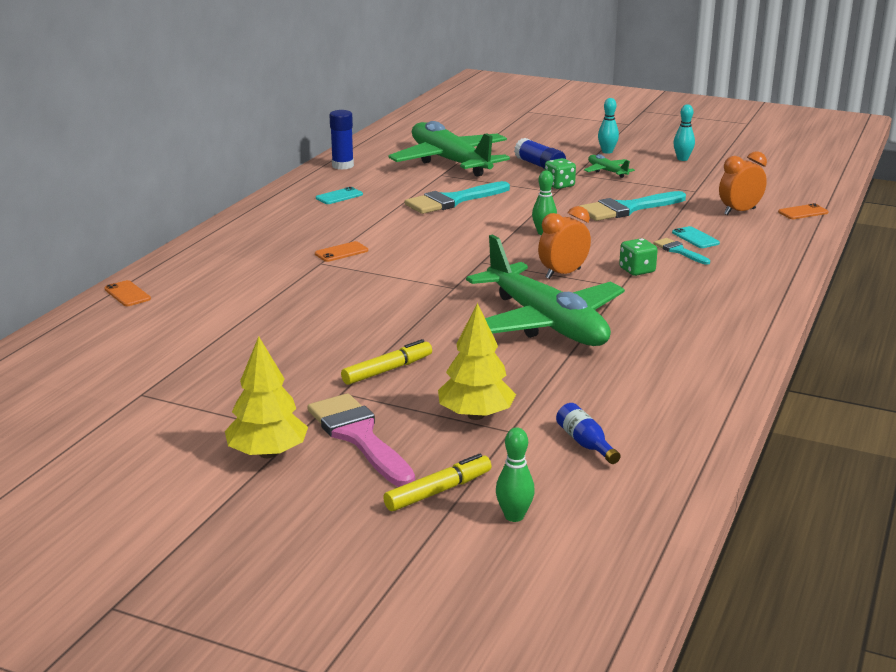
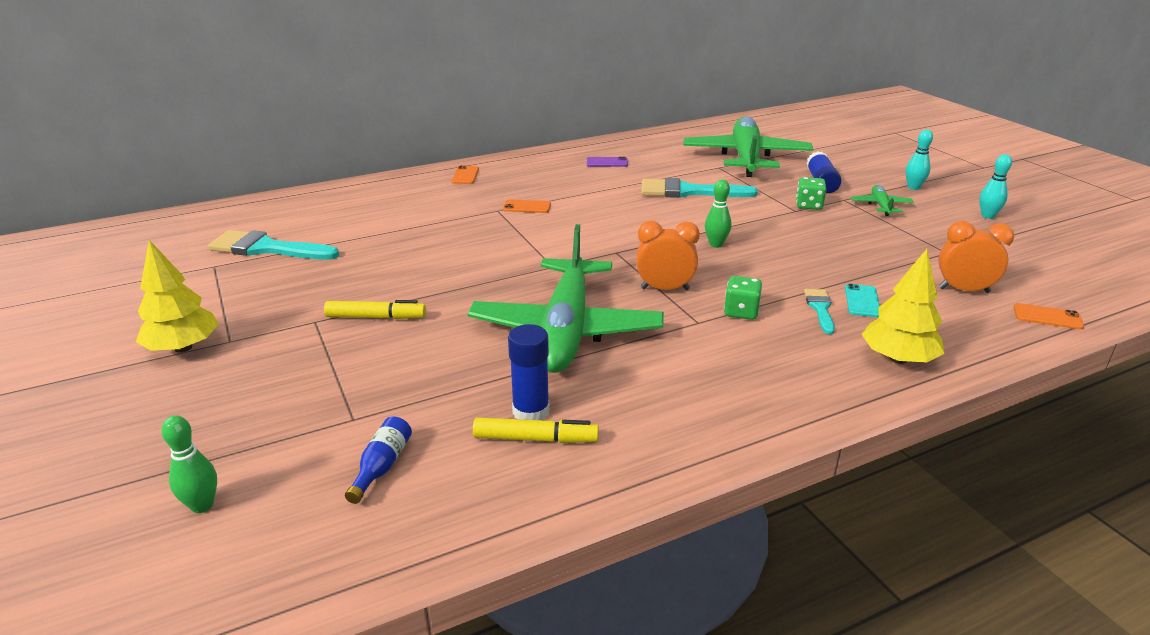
camera: 40 degrees right, 5 degrees up
orange phone [104,280,151,306] -> orange phone moved to [452,166,479,184]
pink brush [307,393,415,487] -> none
turquoise phone [316,187,363,204] -> purple phone [587,157,628,167]
blue glue stick [329,110,354,170] -> blue glue stick moved to [508,324,550,420]
yellow marker [383,454,492,511] -> yellow marker moved to [473,418,599,443]
yellow tree [438,303,516,420] -> yellow tree moved to [862,249,945,364]
turquoise brush [580,191,686,221] -> turquoise brush moved to [208,230,339,260]

